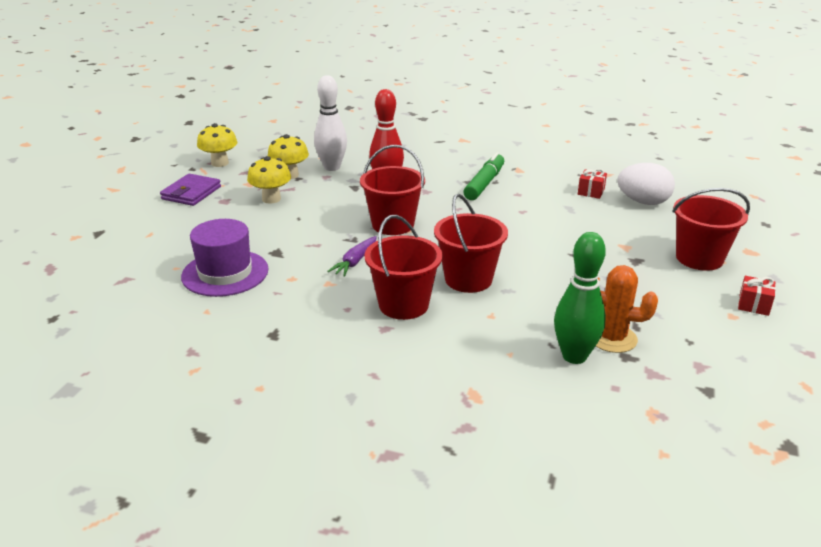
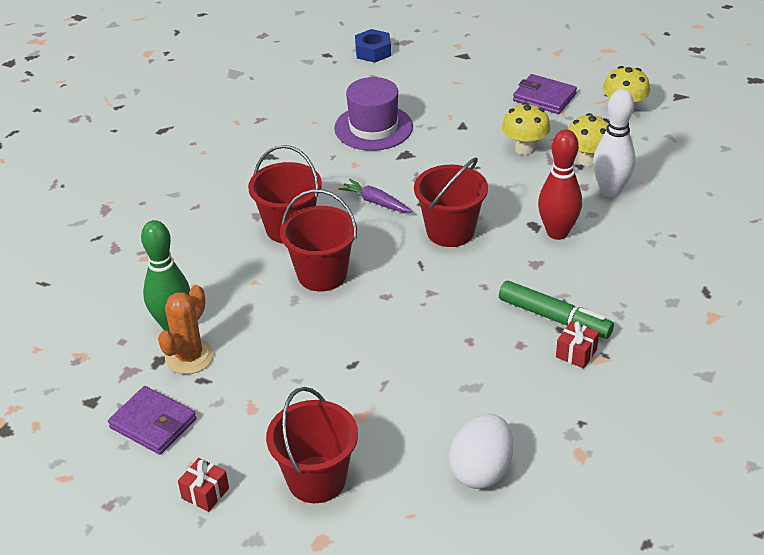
camera: 100 degrees right, 10 degrees up
red gift [578,169,607,199] -> red gift moved to [556,321,599,368]
none -> purple wallet [108,386,196,455]
none -> blue nut [355,29,391,63]

